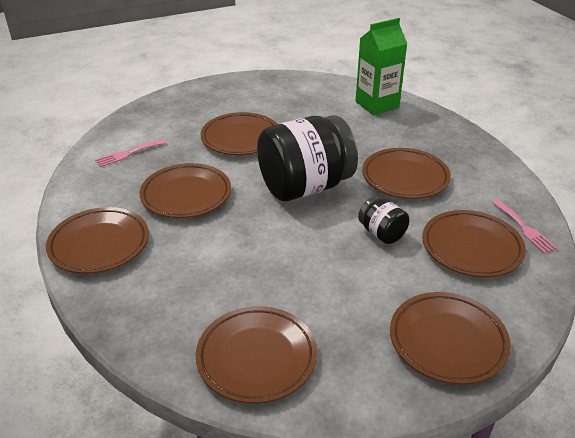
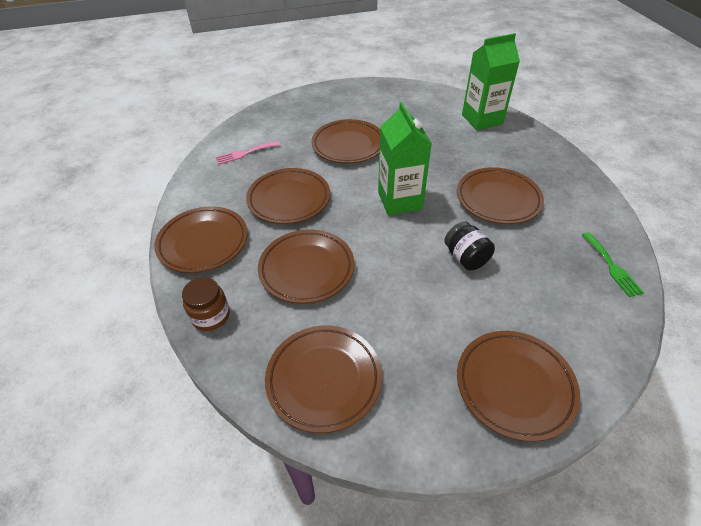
camera: 10 degrees right, 10 degrees up
black jar [257,115,358,201] -> green carton [378,102,432,215]
brown plate [422,210,526,277] -> brown plate moved to [258,229,355,304]
pink fork [492,200,557,253] -> green fork [582,232,644,297]
none -> brown jar [182,277,230,331]

